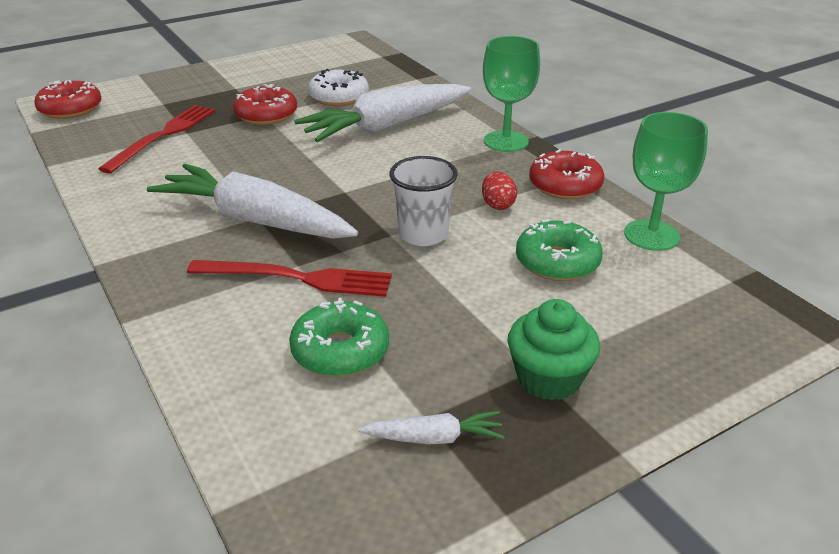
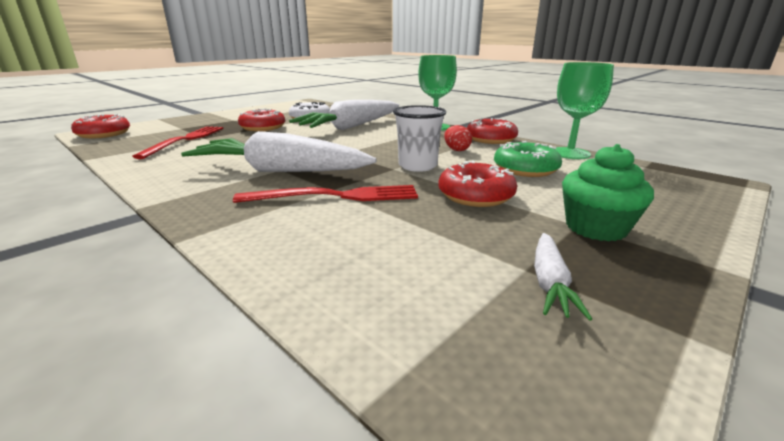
camera: 15 degrees left, 10 degrees down
green donut [289,298,389,377] -> none
white carrot [359,411,505,444] -> white carrot turned 120 degrees clockwise [534,233,592,321]
none -> red donut [438,161,517,207]

